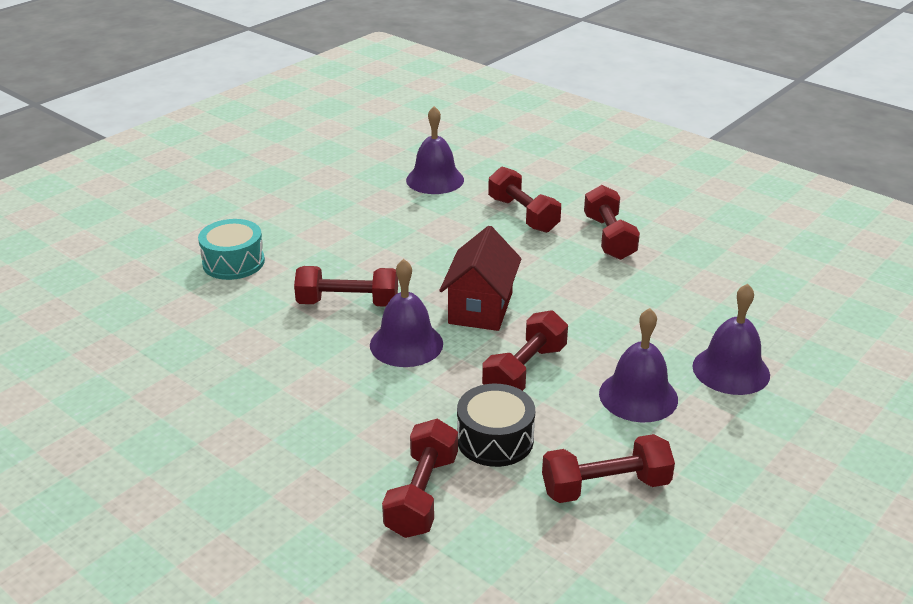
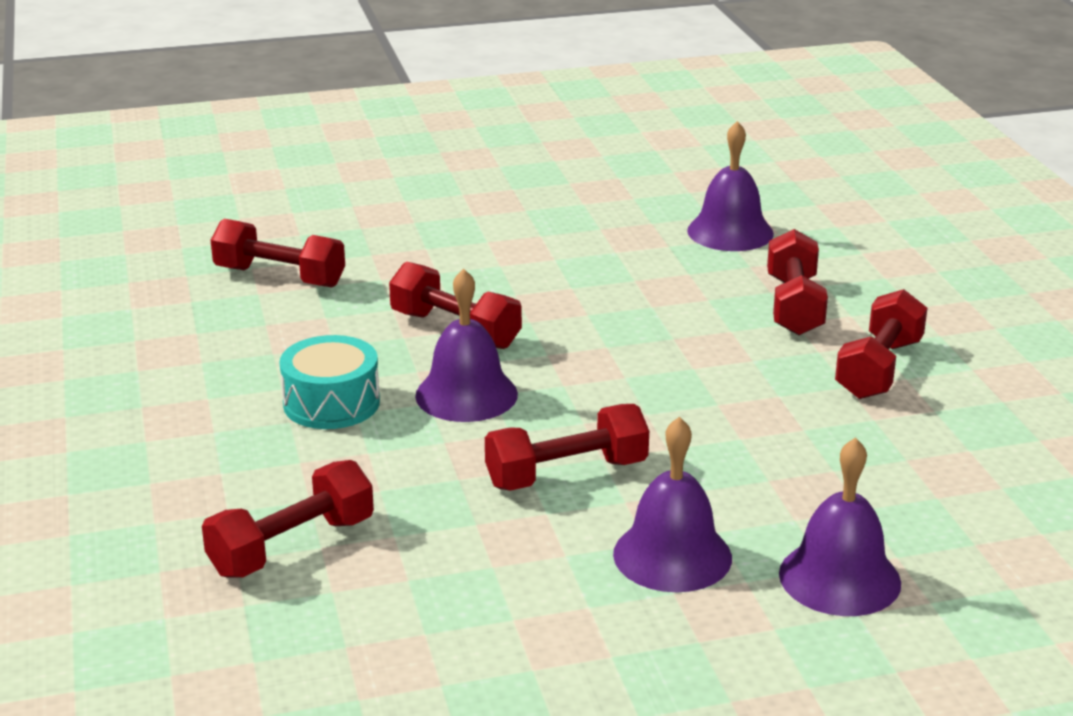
camera: 35 degrees right, 5 degrees down
turquoise drum [198,219,265,280] -> turquoise drum moved to [279,335,380,429]
red house [439,226,521,331] -> none
black drum [457,384,535,467] -> none
red dumbbell [542,434,675,503] -> red dumbbell moved to [211,219,345,287]

